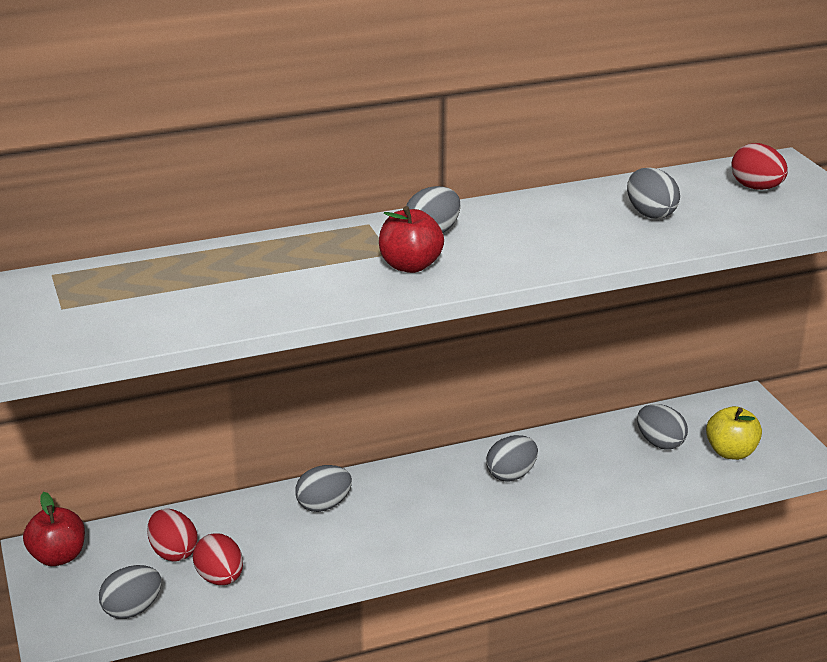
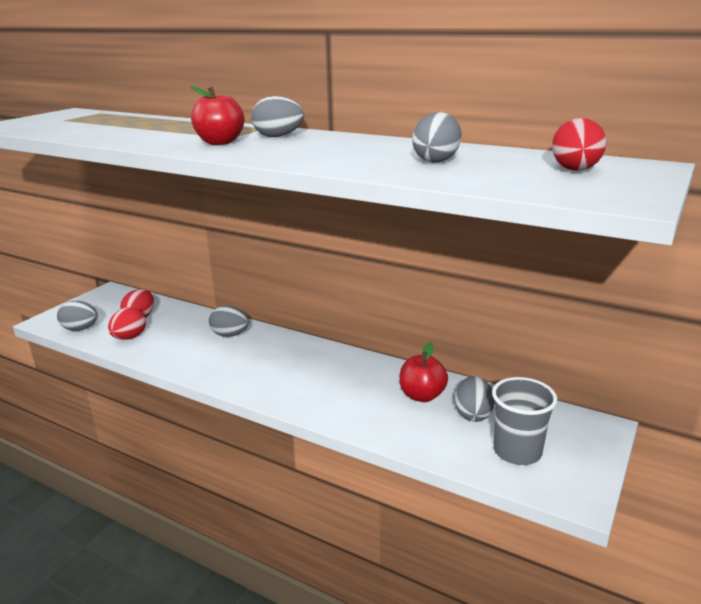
camera: 50 degrees right, 5 degrees down
red apple [23,492,85,566] -> red apple moved to [399,342,448,402]
grey egg [486,435,538,481] -> none
yellow apple [706,406,762,460] -> grey cup [492,377,557,465]

